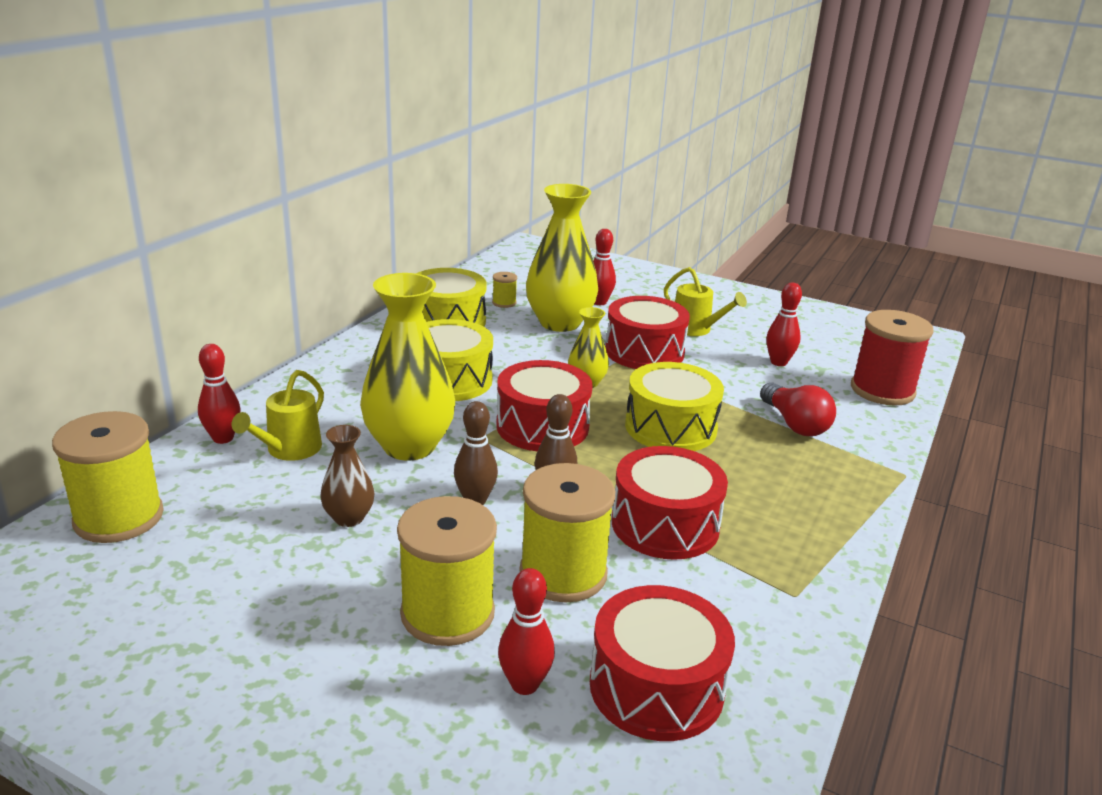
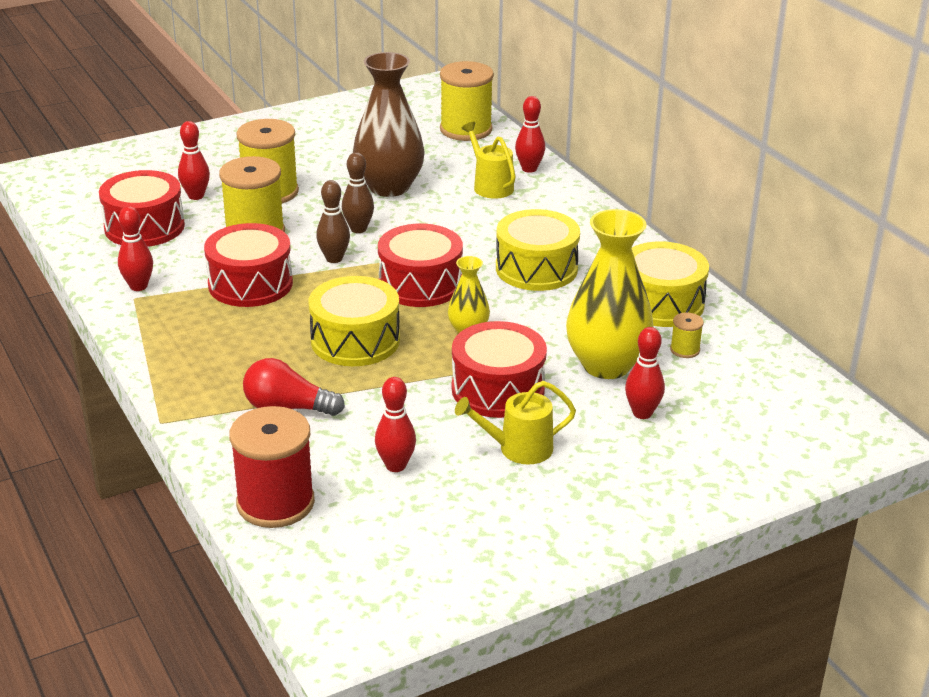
camera: 125 degrees right, 5 degrees up
brown vase [320,425,375,527] -> brown vase [353,52,425,197], size x1.98
yellow vase [360,273,455,461] -> none
none -> red bowling pin [118,206,153,291]

